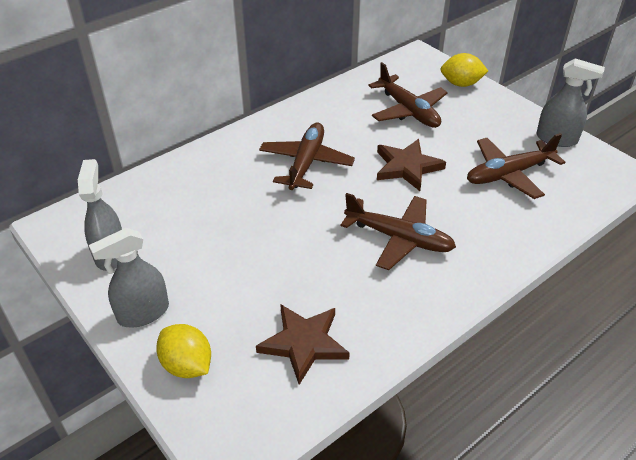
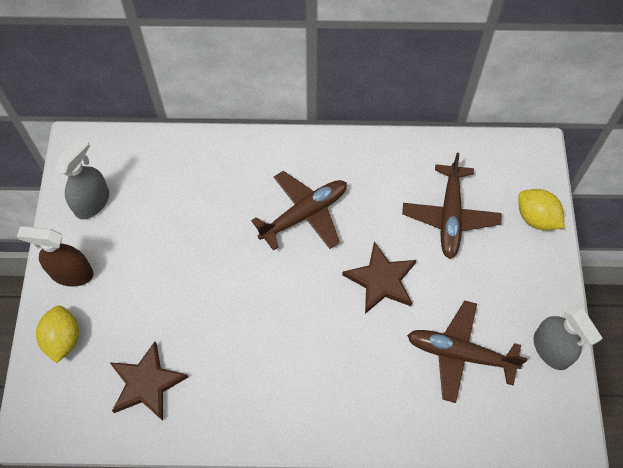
camera: 40 degrees right, 20 degrees up
grey spray bottle [89,228,169,327] -> brown spray bottle [17,226,94,287]
brown plane [340,193,456,270] -> none

